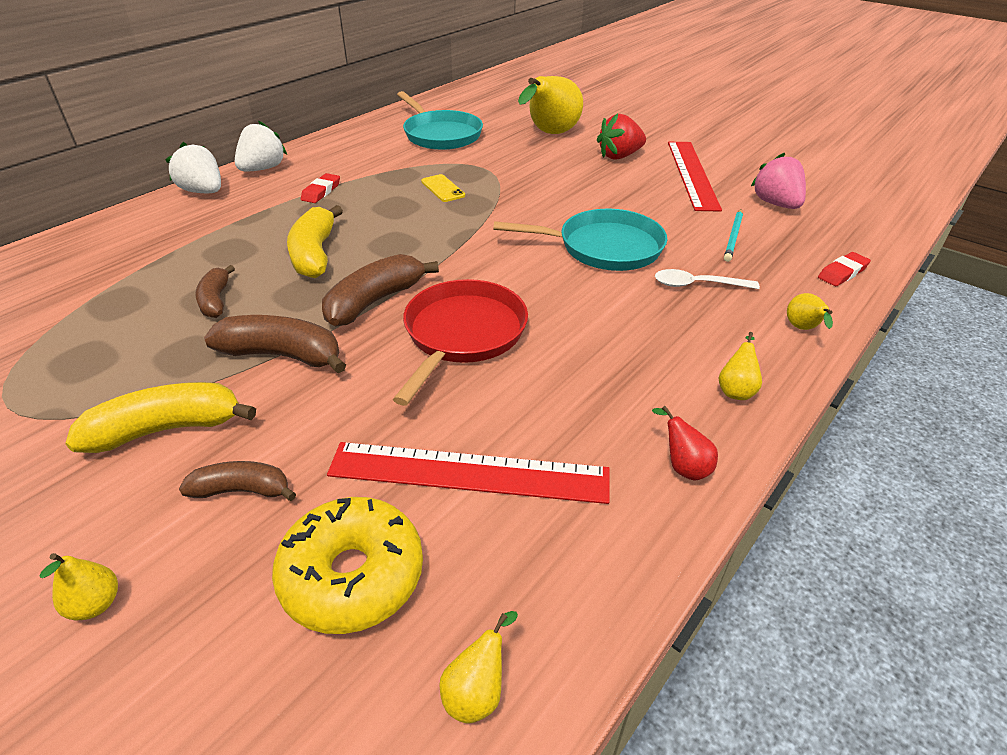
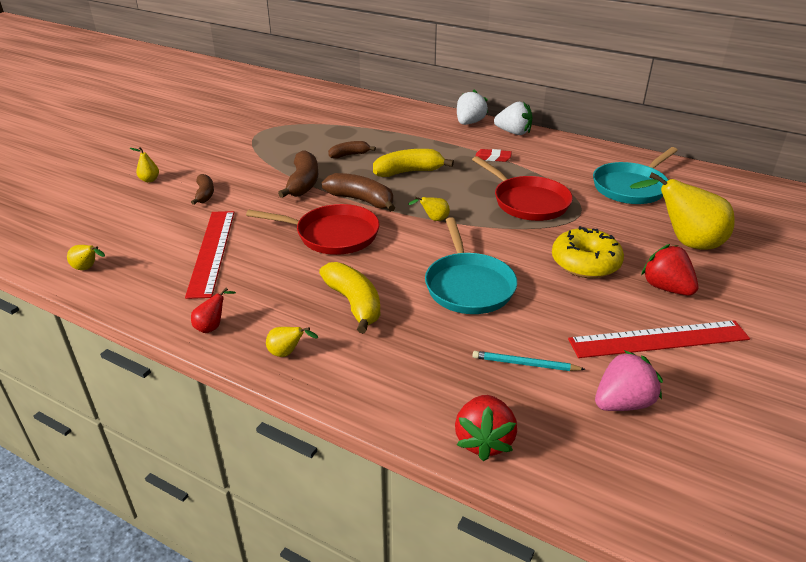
camera: 80 degrees right, 5 degrees down
yellow banana [65,382,256,453] -> yellow banana moved to [319,262,380,333]
yellow donut [272,497,423,634] -> yellow donut moved to [552,226,624,278]
yellow phone [421,174,465,202] -> red pan [472,156,573,221]
white spoon [655,269,760,289] -> none
yellow pear [787,293,833,330] -> yellow pear moved to [408,197,450,221]
red eraser [818,252,871,286] -> red strawberry [455,395,517,461]

